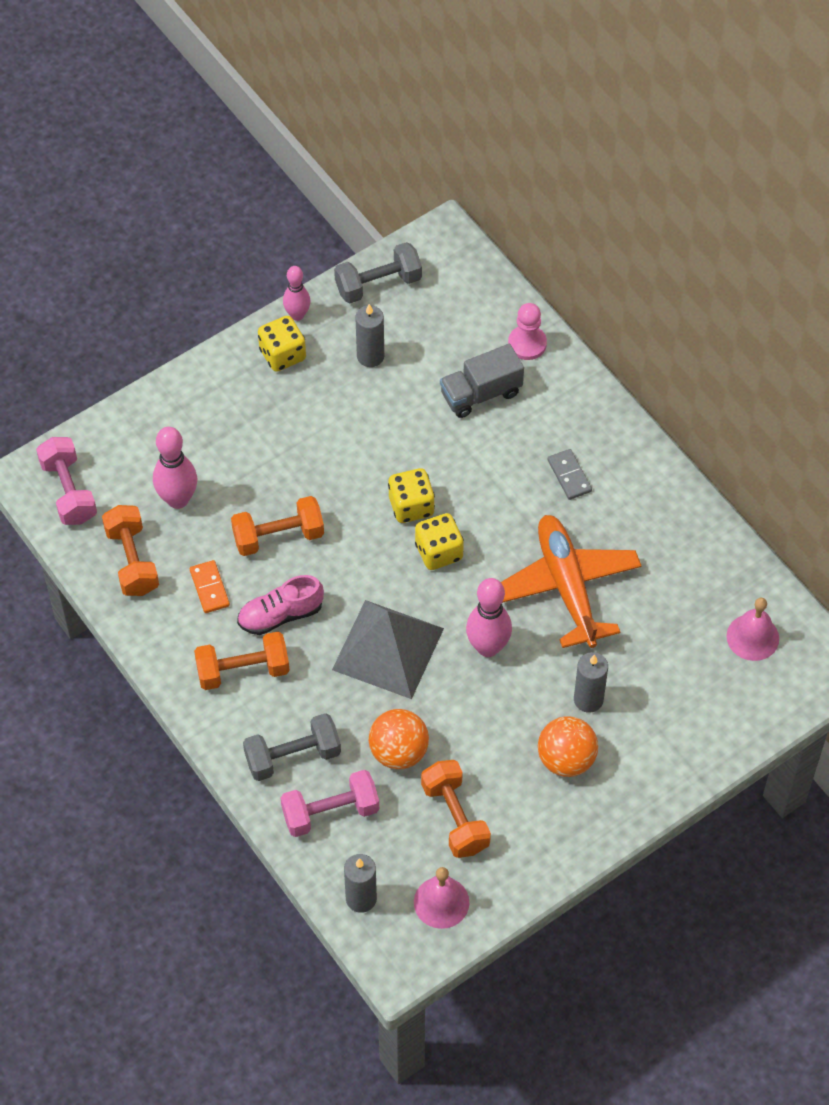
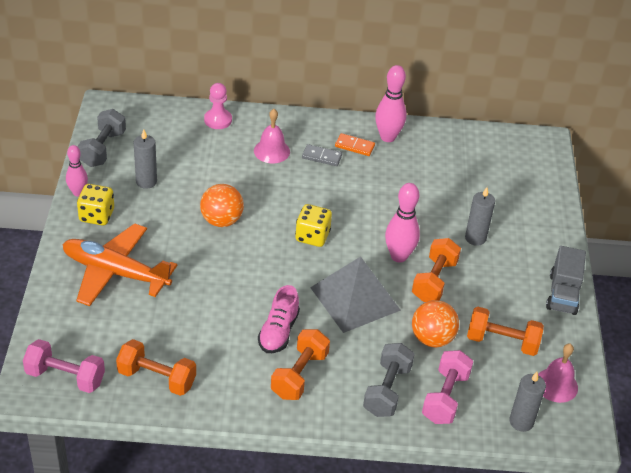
camera: 55 degrees left, 15 degrees down
pink bowling pin [153,427,197,509] -> pink bowling pin moved to [375,65,406,142]
orange domino [190,560,230,613] -> orange domino moved to [335,133,375,156]
orange dumbbell [231,496,324,556] -> orange dumbbell moved to [412,238,461,302]
yellow dice [388,468,435,523] -> none
grey truck [440,344,524,418] -> grey truck moved to [546,246,586,315]
orange plane [501,515,641,648] -> orange plane moved to [63,223,177,306]
orange ball [538,716,598,777] -> orange ball moved to [200,184,244,227]
pink bell [726,598,779,661] -> pink bell moved to [254,109,290,163]

